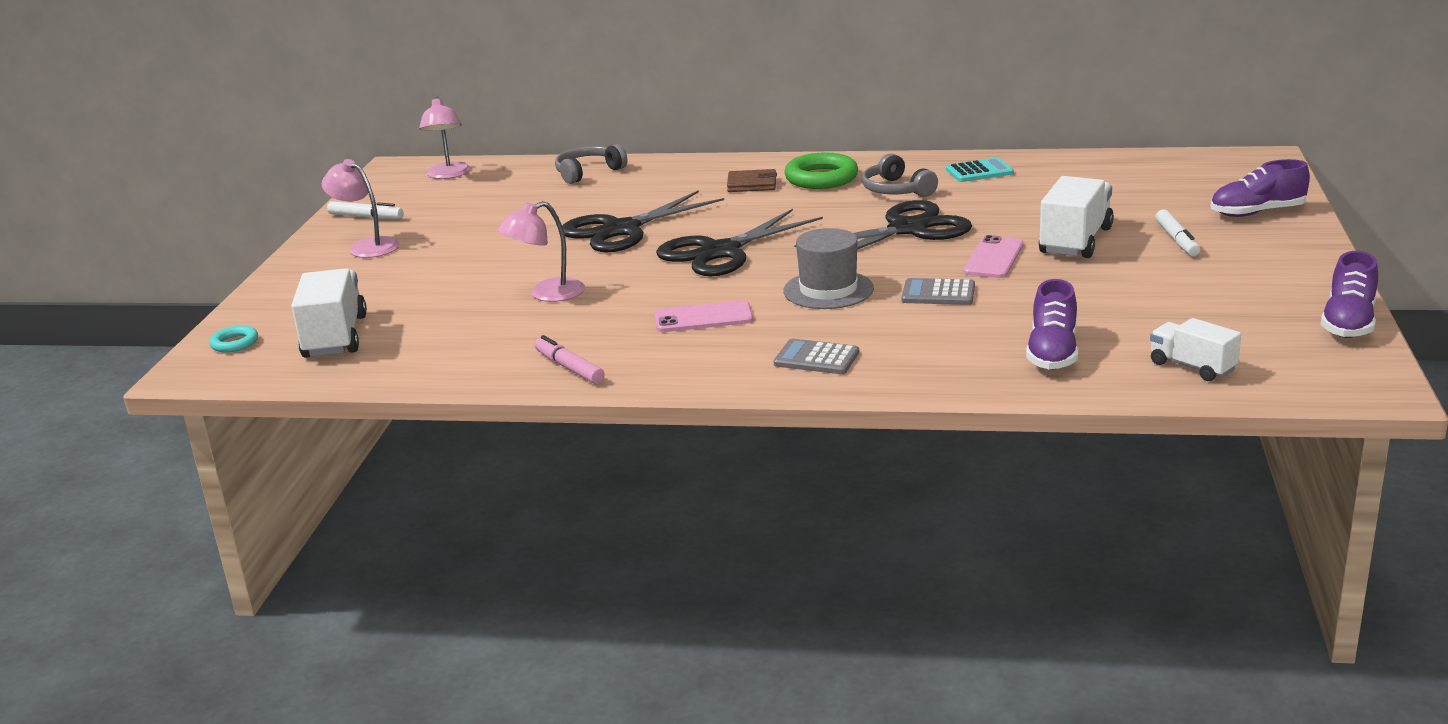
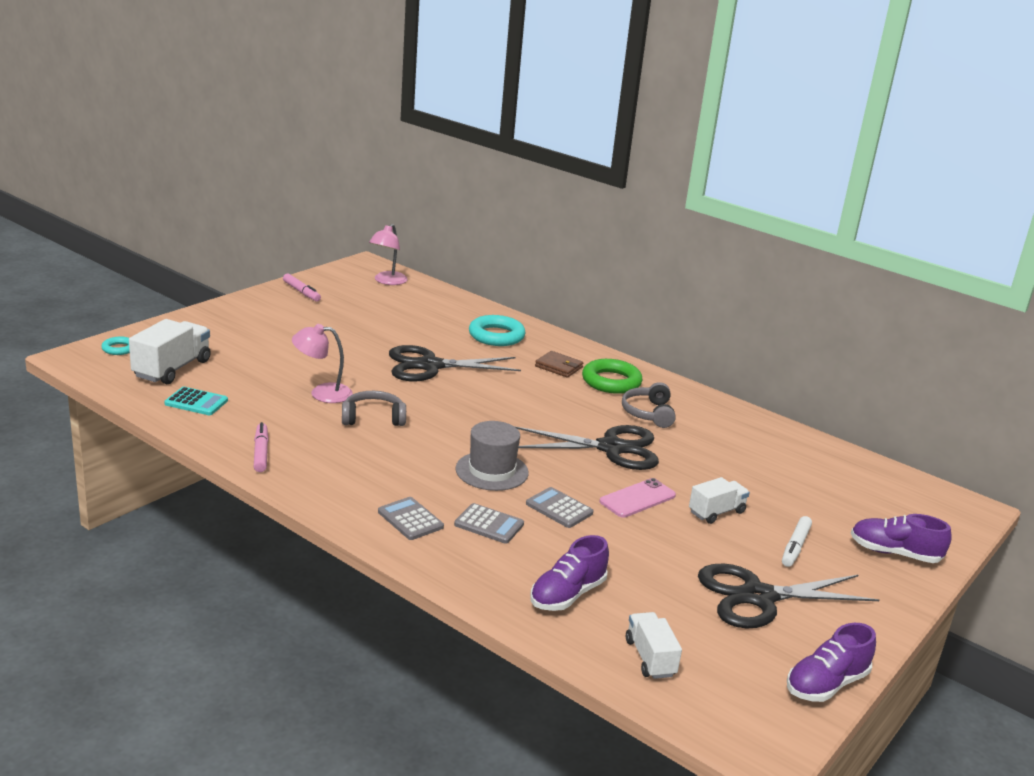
camera: 25 degrees right, 0 degrees up
pink lamp [321,159,399,258] -> none
white marker [327,201,403,219] -> pink marker [283,274,321,301]
grey headphones [555,144,627,184] -> grey headphones moved to [342,391,406,426]
pink phone [655,300,753,332] -> none
black scissors [656,209,823,276] -> black scissors moved to [698,563,879,628]
turquoise calculator [946,157,1014,182] -> turquoise calculator moved to [164,387,228,415]
white truck [1039,176,1114,258] -> white truck [689,477,750,524], size x0.62
none -> grey calculator [454,503,524,544]
none -> turquoise ring [469,315,526,346]

